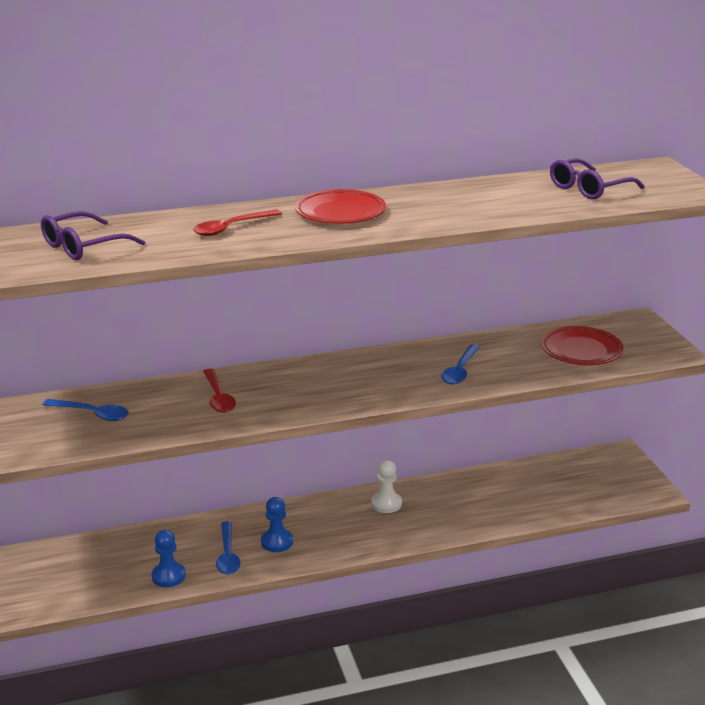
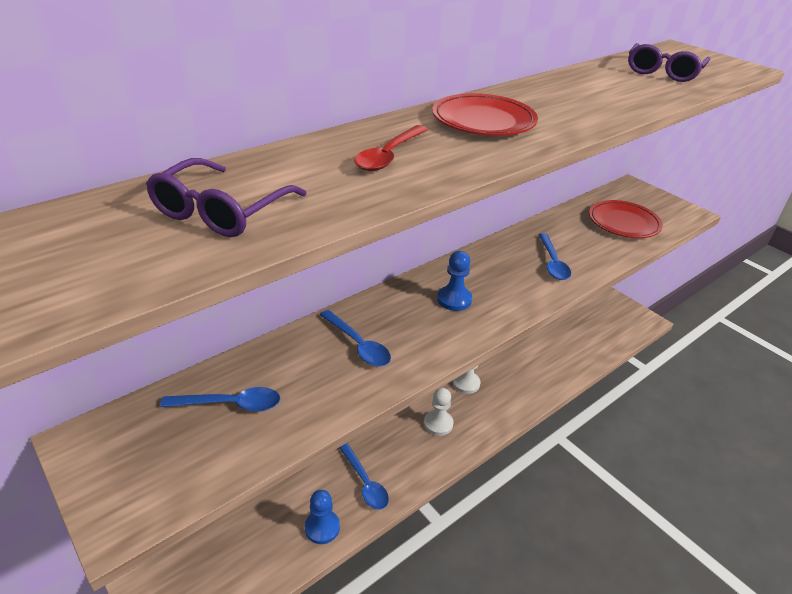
camera: 25 degrees left, 10 degrees up
red spoon [203,369,236,413] -> blue spoon [320,310,391,366]
blue pawn [261,497,293,552] -> blue pawn moved to [437,251,472,311]
none -> white pawn [424,388,454,436]

